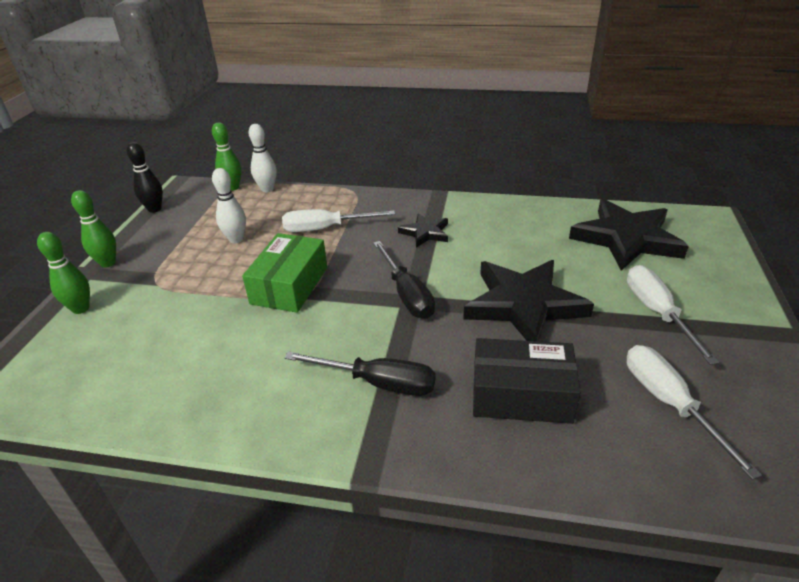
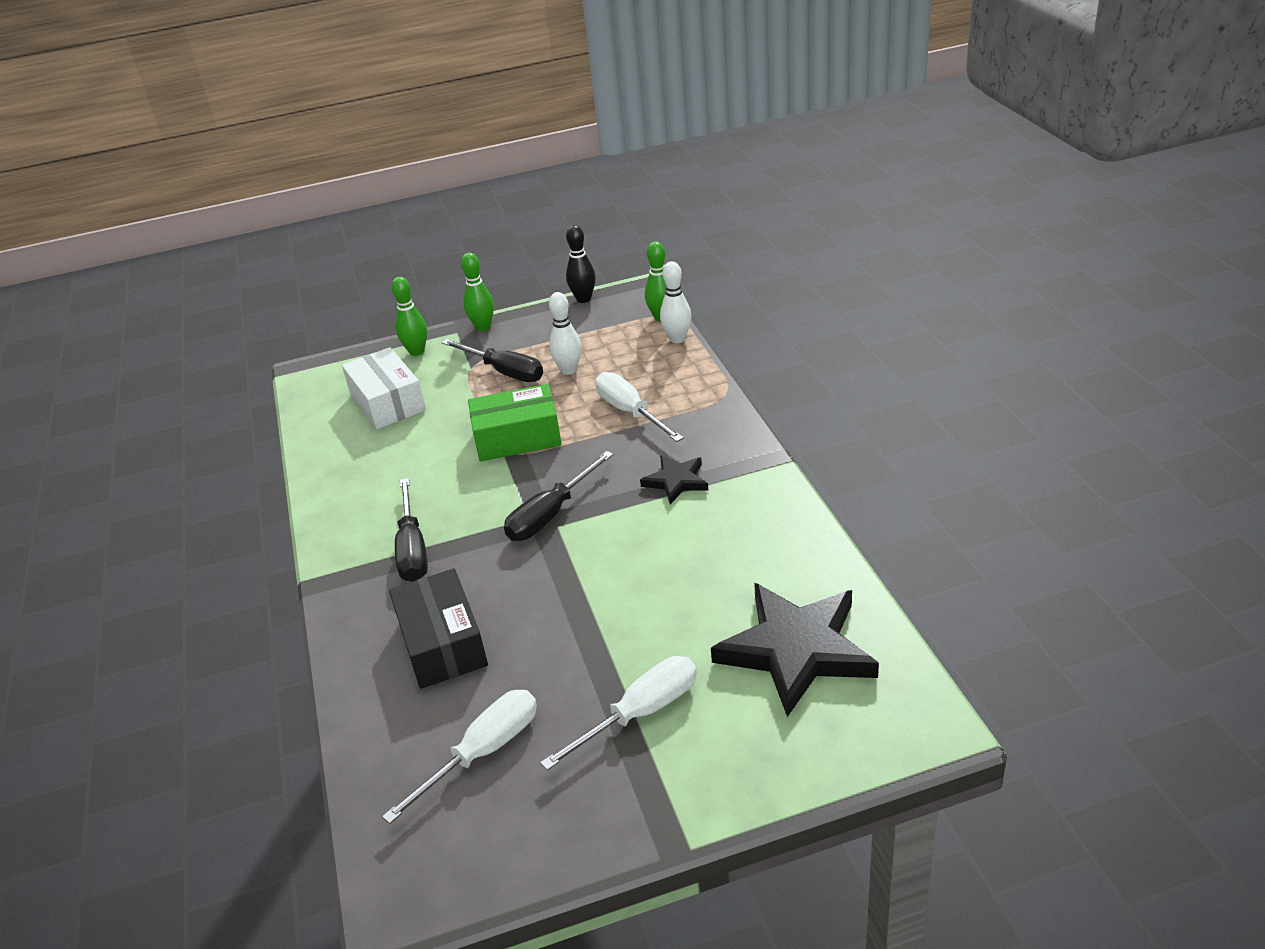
camera: 65 degrees right, 0 degrees up
black star [463,260,594,341] -> none
none -> white box [342,347,426,429]
none -> black screwdriver [442,339,543,382]

